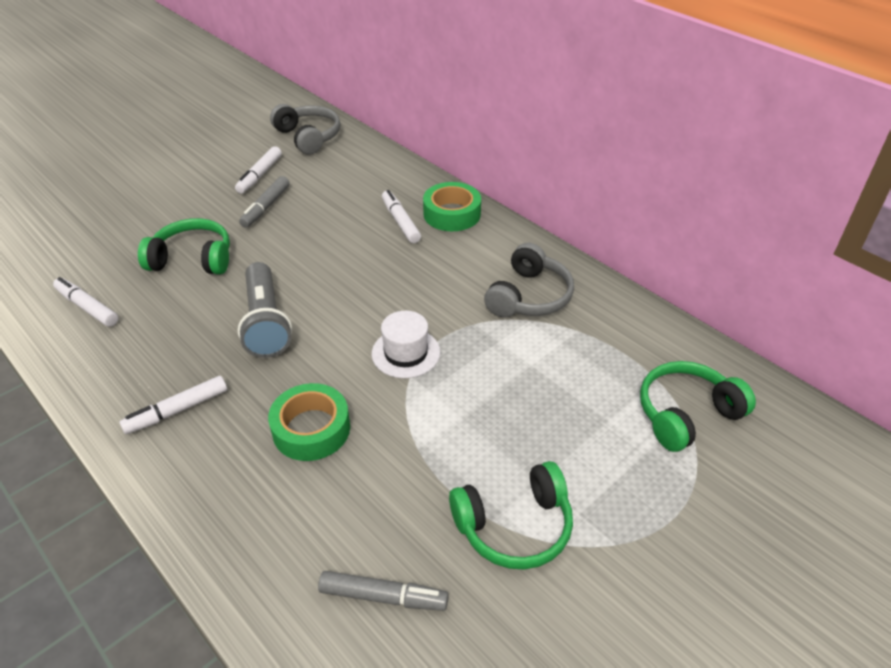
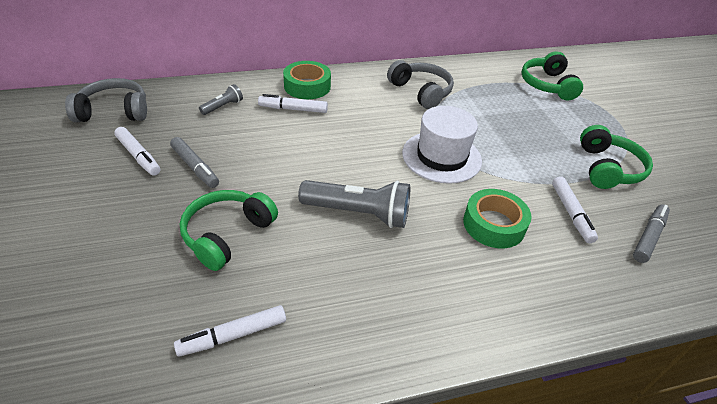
camera: 65 degrees left, 0 degrees up
white marker [119,376,227,434] -> white marker moved to [552,176,598,243]
white hat [372,311,440,378] -> white hat [402,106,482,184], size x1.51
none -> grey flashlight [199,84,243,115]

